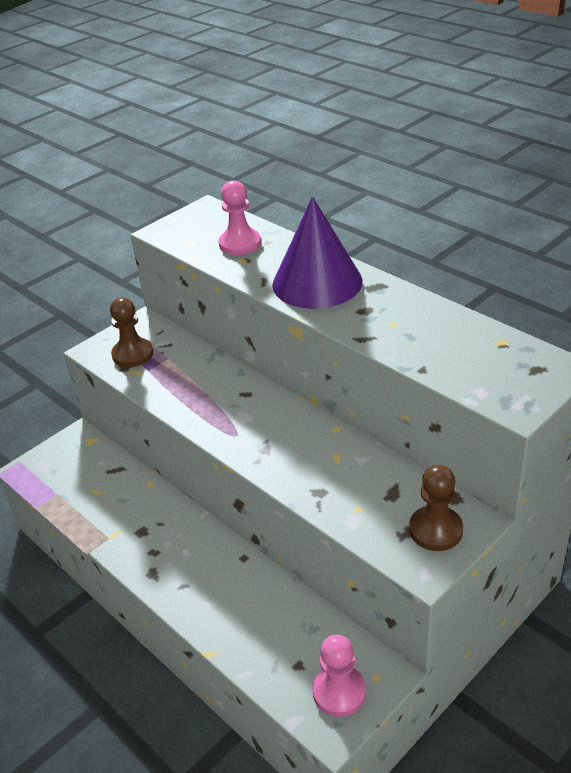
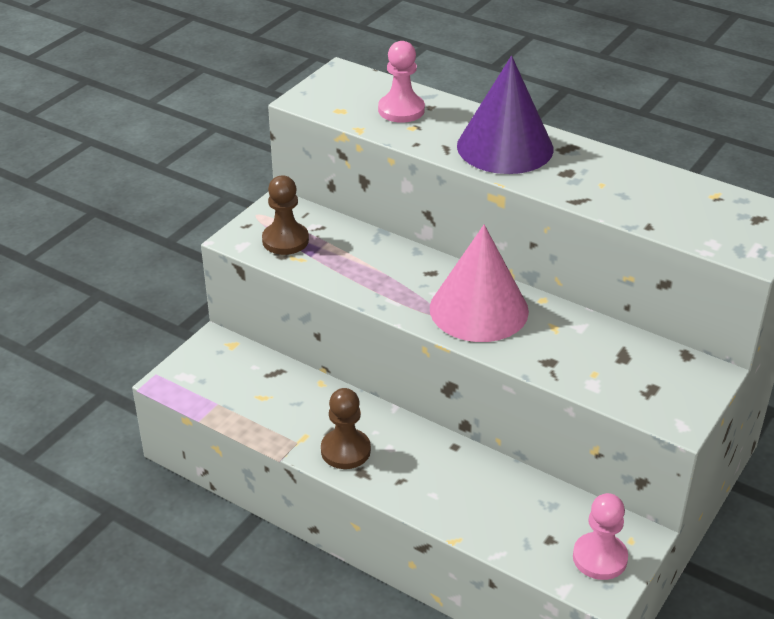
camera: 15 degrees left, 0 degrees up
brown pawn [409,465,463,551] -> brown pawn moved to [321,388,371,469]
none -> pink cone [430,225,529,342]

